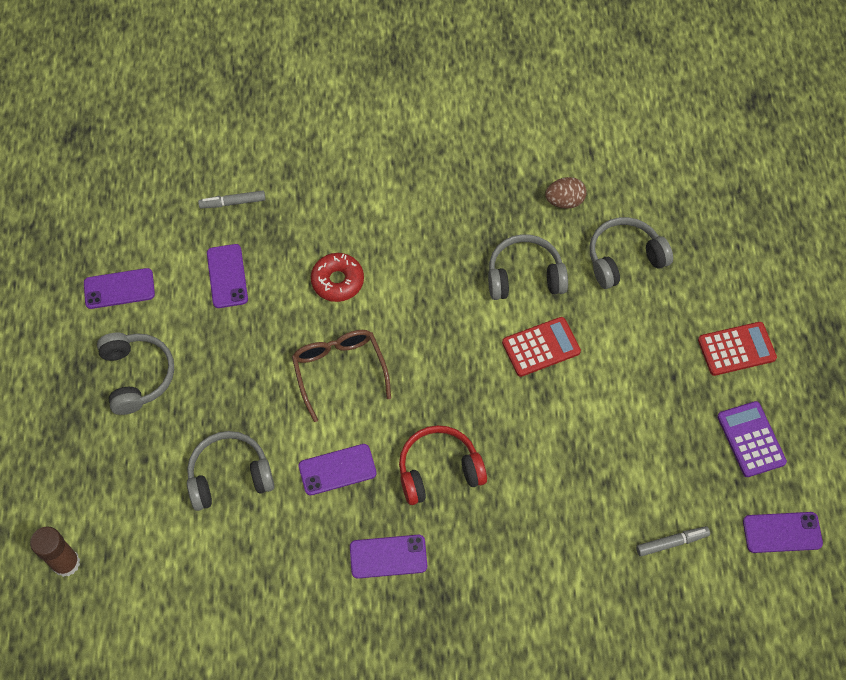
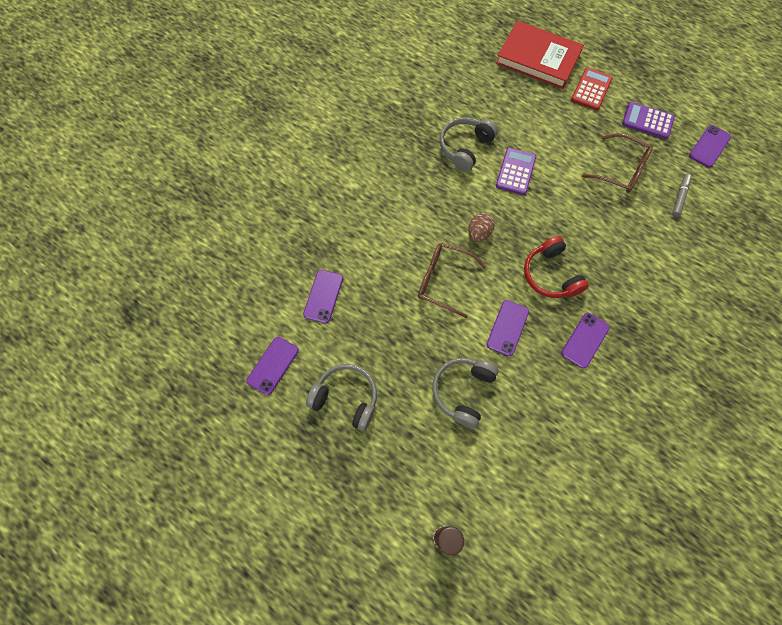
camera: 50 degrees left, 5 degrees up
grey marker [198,191,266,208] -> none
purple phone [207,244,248,308] -> purple phone turned 75 degrees clockwise [303,270,343,323]
red donut [311,253,364,302] -> none
red headphones [399,425,487,505] -> red headphones turned 45 degrees counterclockwise [524,236,589,298]
red calculator [502,317,581,377] -> purple calculator [496,148,536,195]
brown egg [545,177,587,209] -> brown egg moved to [468,213,495,242]
grey headphones [589,217,673,289] -> none
none -> red book [496,21,584,89]
none -> brown glasses [582,133,653,193]

